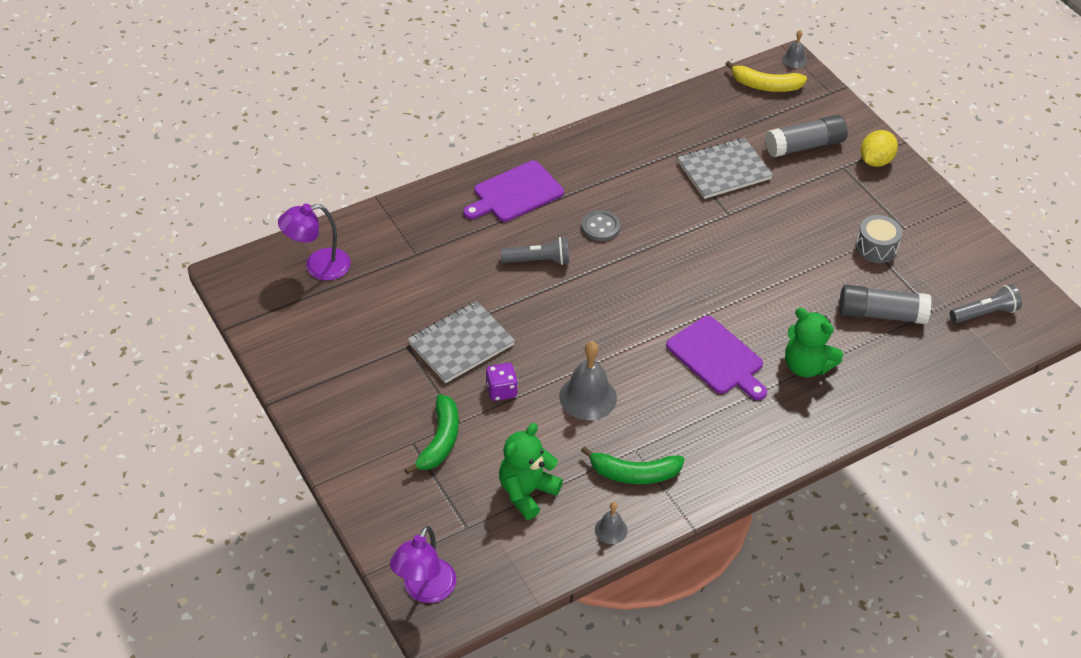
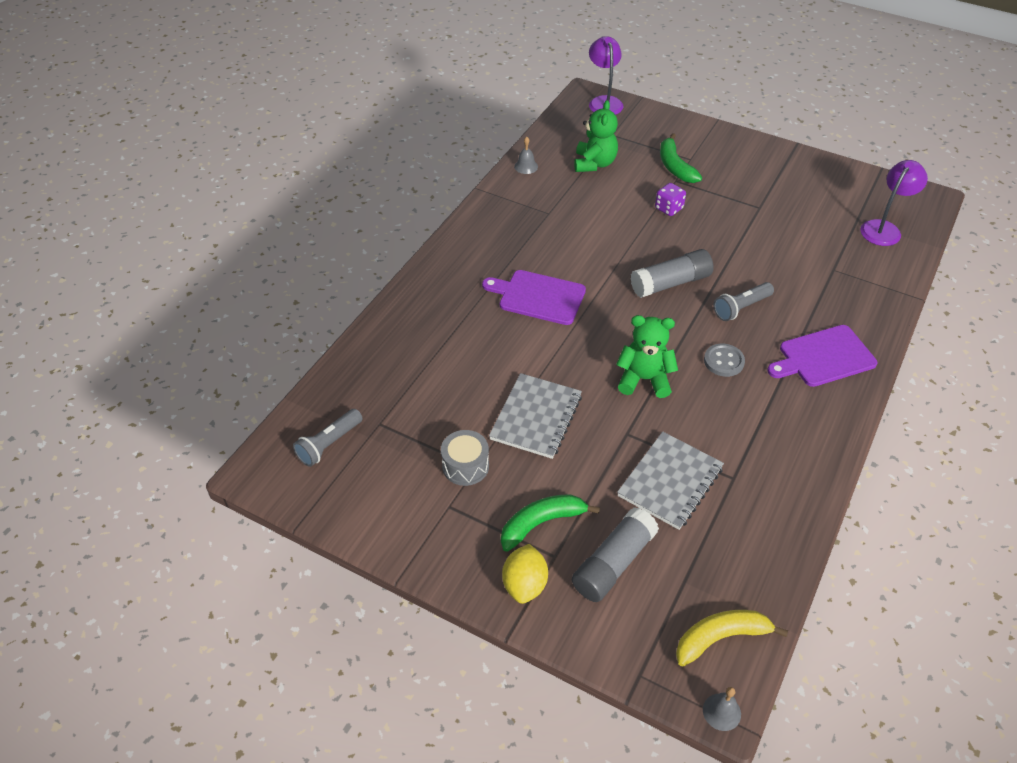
camera: 150 degrees right, 0 degrees up
grey notebook [408,301,515,383] -> grey notebook moved to [489,373,582,459]
purple cutting board [463,161,564,222] -> purple cutting board turned 135 degrees counterclockwise [767,325,877,387]
grey bell [559,341,617,420] -> none
green banana [581,446,684,484] -> green banana moved to [501,494,600,552]
green teddy bear [785,308,843,377] -> green teddy bear moved to [616,315,678,398]
grey glue stick [839,285,932,324] -> grey glue stick moved to [630,249,714,298]

